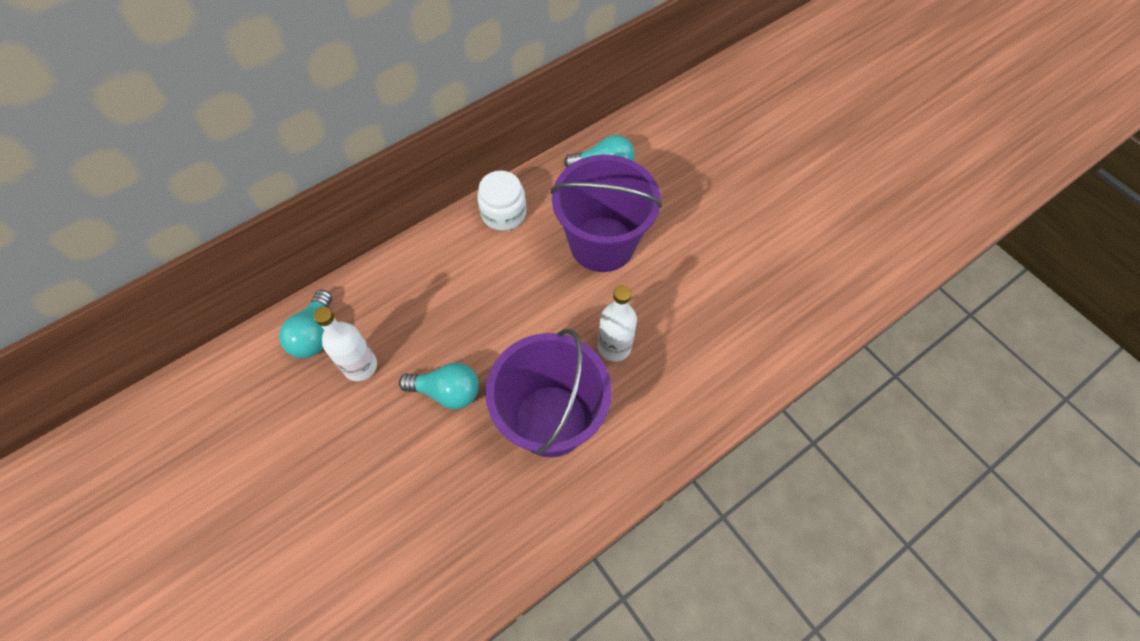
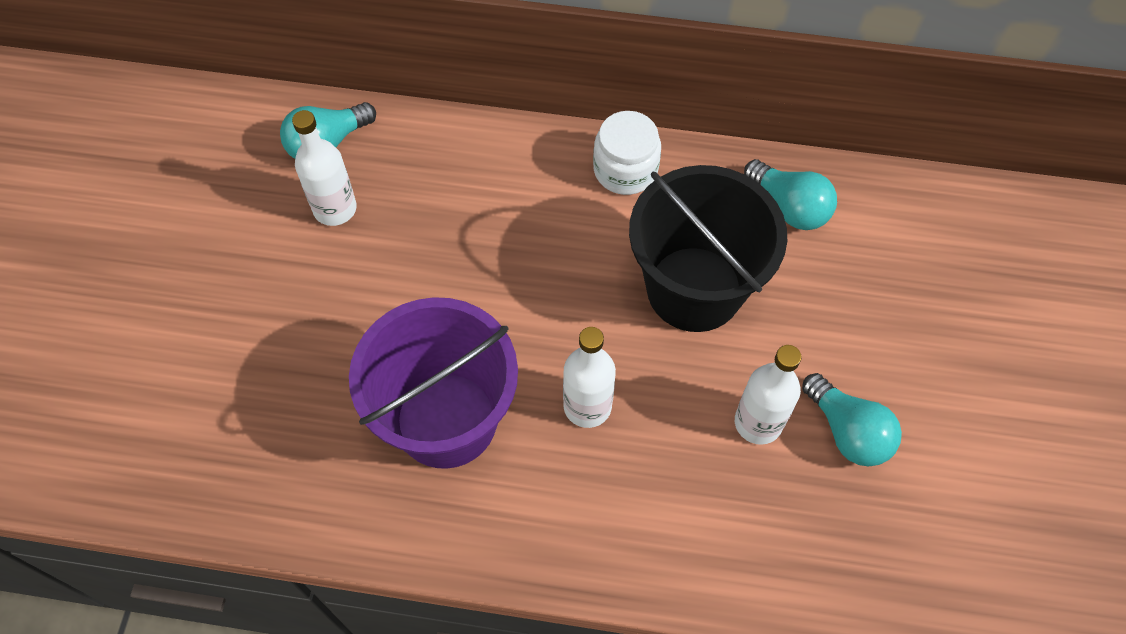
camera: 45 degrees right, 0 degrees up
turquoise light bulb [399,362,479,409] -> turquoise light bulb moved to [802,373,902,466]
purple bucket [551,155,662,272] -> black bucket [629,165,787,332]
none -> white bottle [735,345,801,445]

